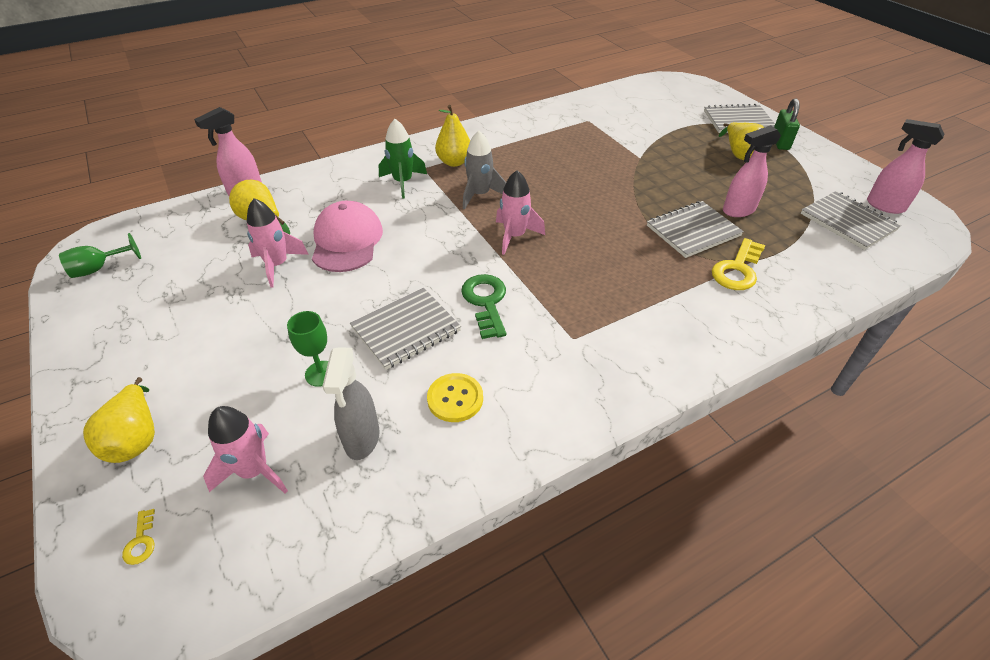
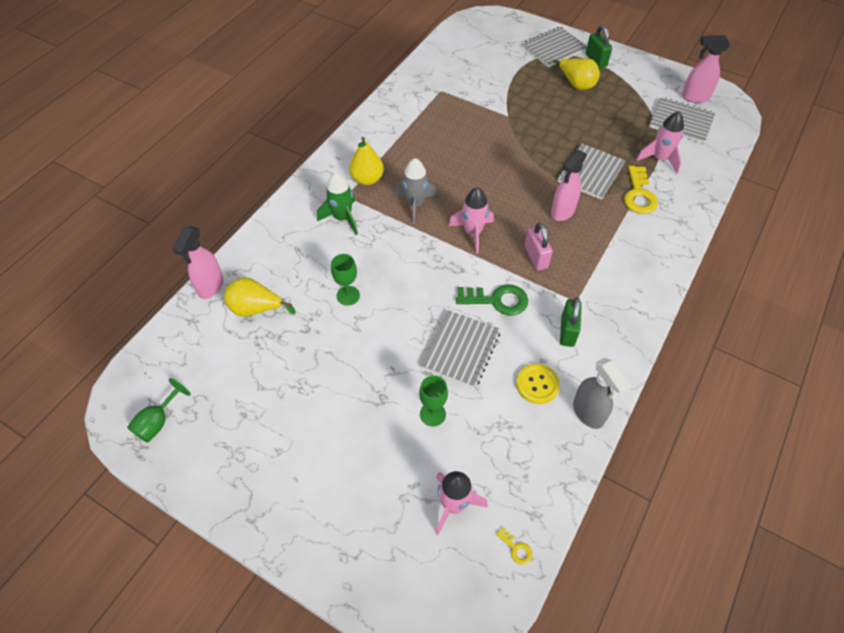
camera: 30 degrees left, 10 degrees up
yellow pear [83,377,155,463] -> none
yellow key [122,509,155,565] -> yellow key moved to [496,527,533,565]
pink rocket [247,198,309,288] -> pink rocket moved to [636,111,684,173]
pink cap [312,201,383,272] -> green goblet [331,254,360,306]
grey spray bottle [322,347,380,460] -> grey spray bottle moved to [573,358,631,429]
green key [461,274,506,339] -> green key turned 135 degrees clockwise [456,285,528,315]
pink spray bottle [723,125,781,217] -> pink spray bottle moved to [551,149,587,221]
none -> pink padlock [525,222,553,271]
none -> green padlock [560,297,582,347]

